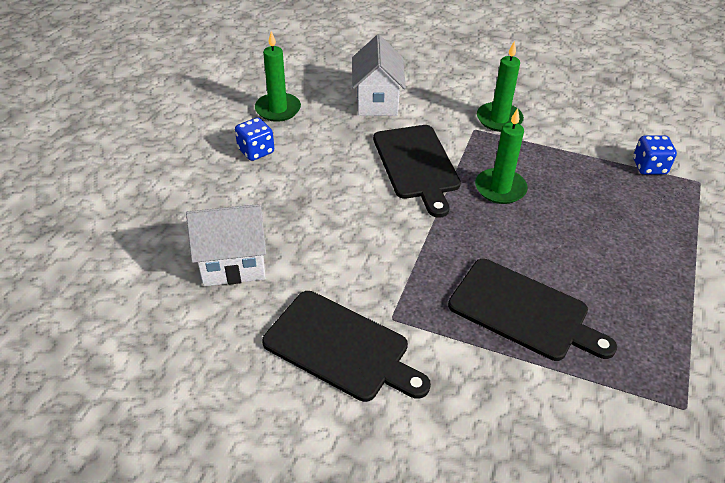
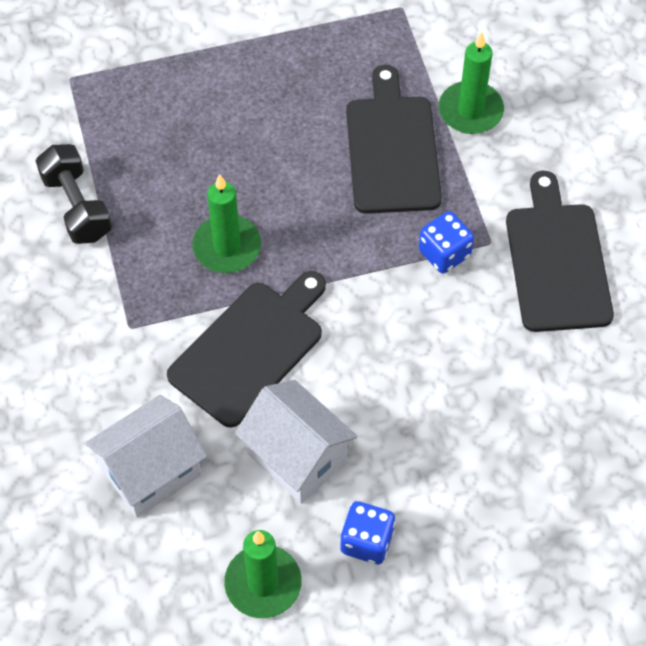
camera: 125 degrees left, 15 degrees up
white house [186,204,266,286] -> white house moved to [235,380,357,504]
green candle [477,41,524,132] -> green candle moved to [439,32,504,134]
blue dice [633,135,677,175] -> blue dice moved to [419,211,474,274]
none -> black dumbbell [36,144,112,244]

